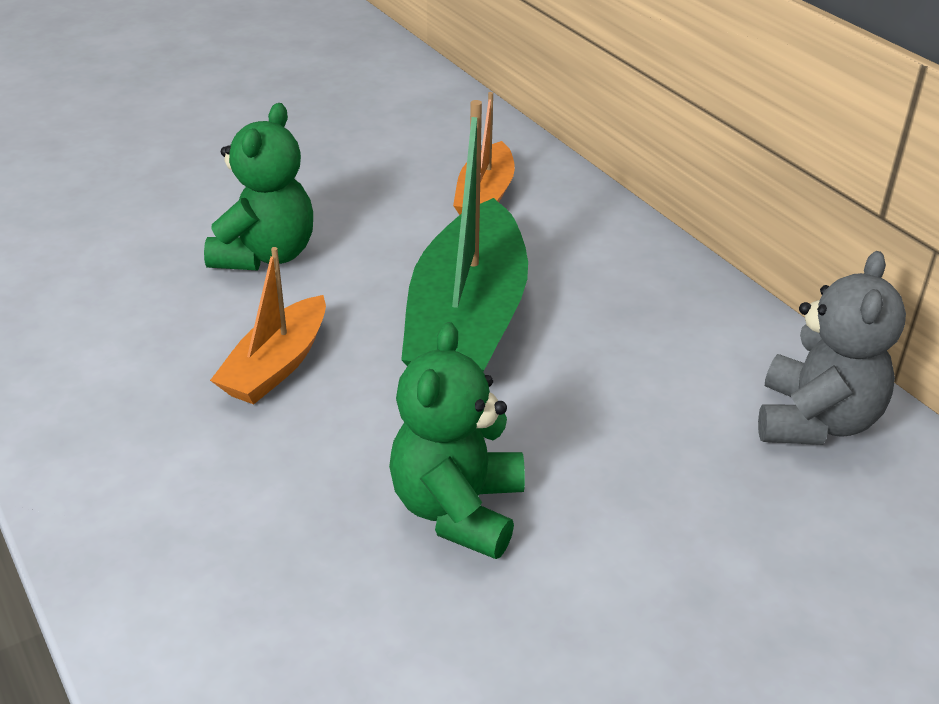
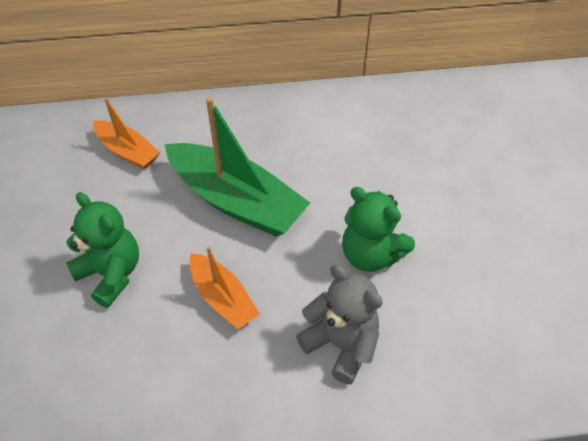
camera: 65 degrees left, 15 degrees up
grey teddy bear [758,251,906,445] -> grey teddy bear moved to [296,265,383,384]

